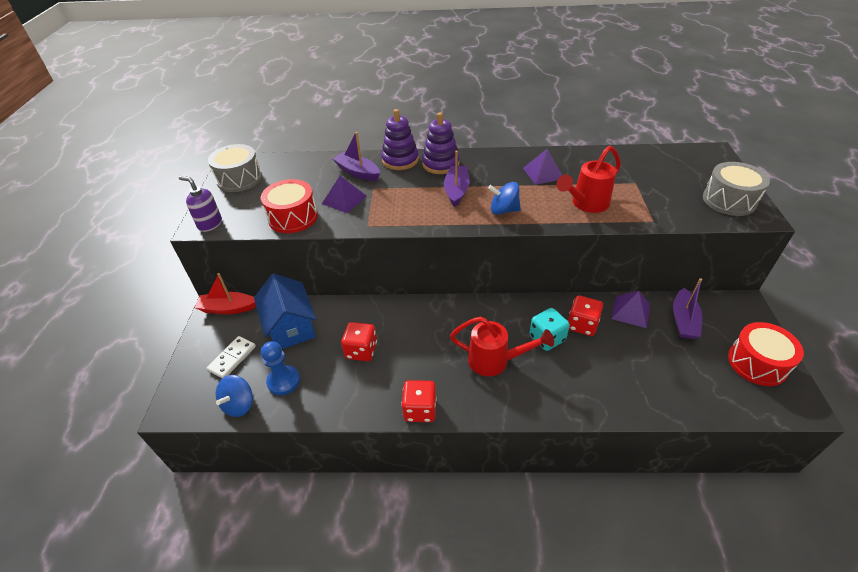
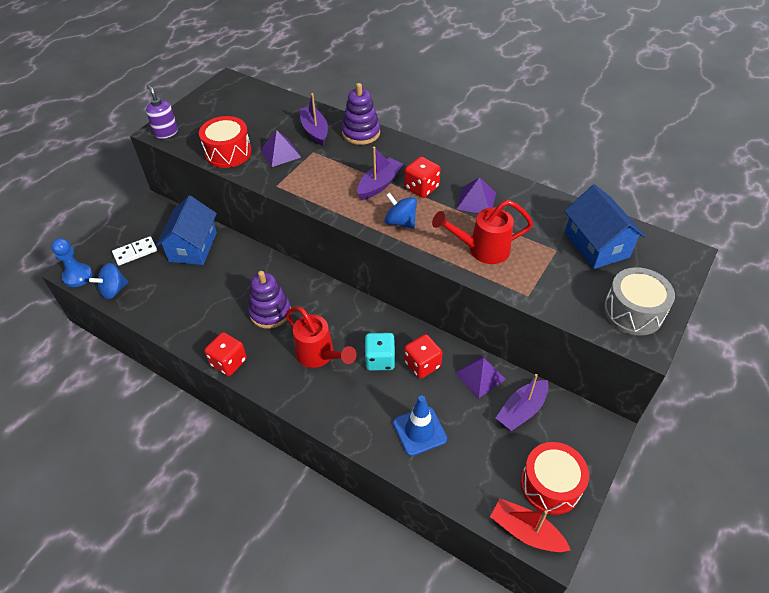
camera: 30 degrees right, 5 degrees up
red boat [194,273,256,314] -> red boat moved to [490,498,571,552]
grey drum [208,144,262,192] -> none
blue pawn [261,341,300,395] -> blue pawn moved to [51,238,93,287]
red dice [341,322,377,361] -> red dice moved to [404,157,441,198]
purple stacking toy [422,112,460,174] -> purple stacking toy moved to [248,271,291,329]
none -> blue traffic cone [393,395,447,456]
none -> blue house [564,184,646,269]

